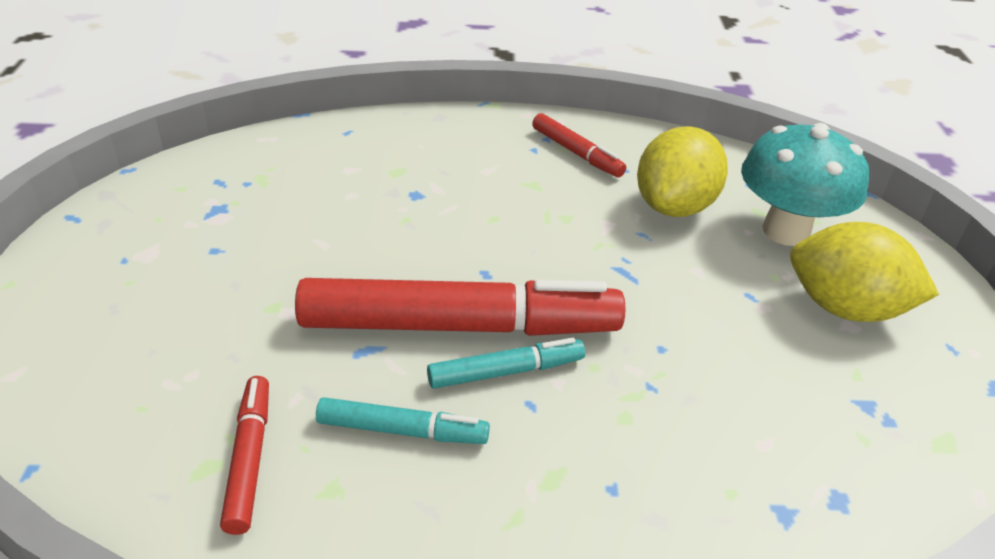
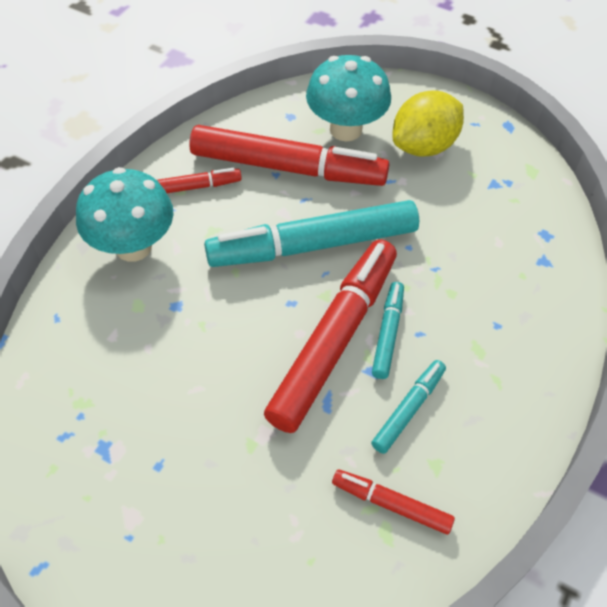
camera: 60 degrees left, 15 degrees up
yellow lemon [637,126,728,217] -> red marker [189,125,389,186]
none -> turquoise mushroom [76,167,174,262]
none -> turquoise marker [204,200,419,267]

